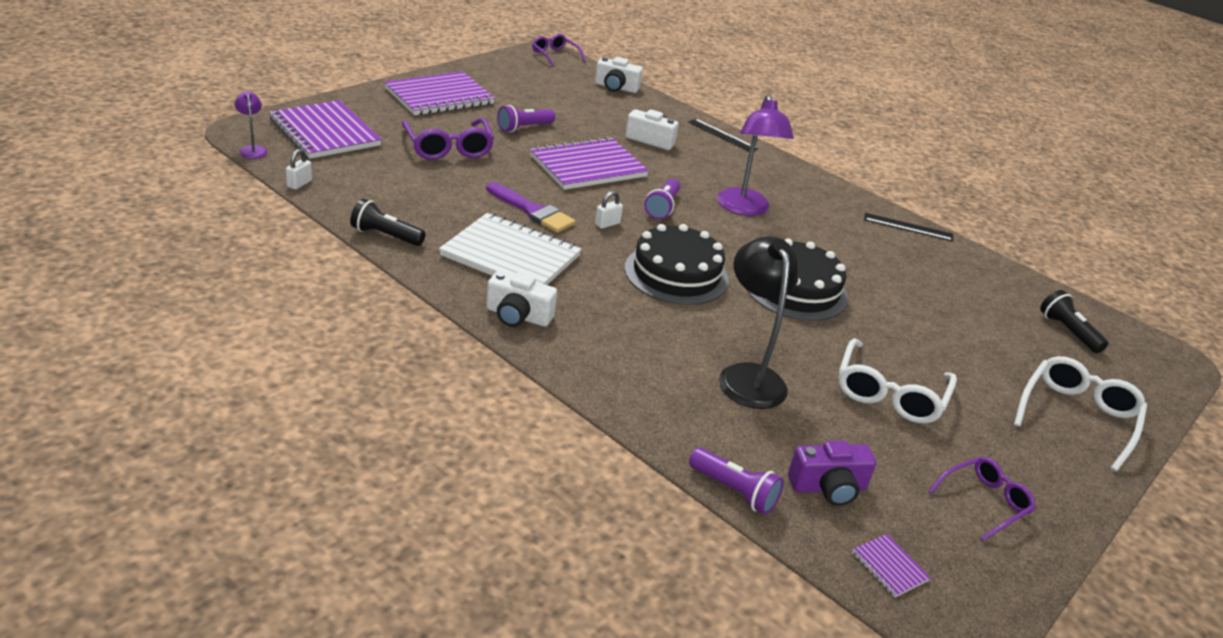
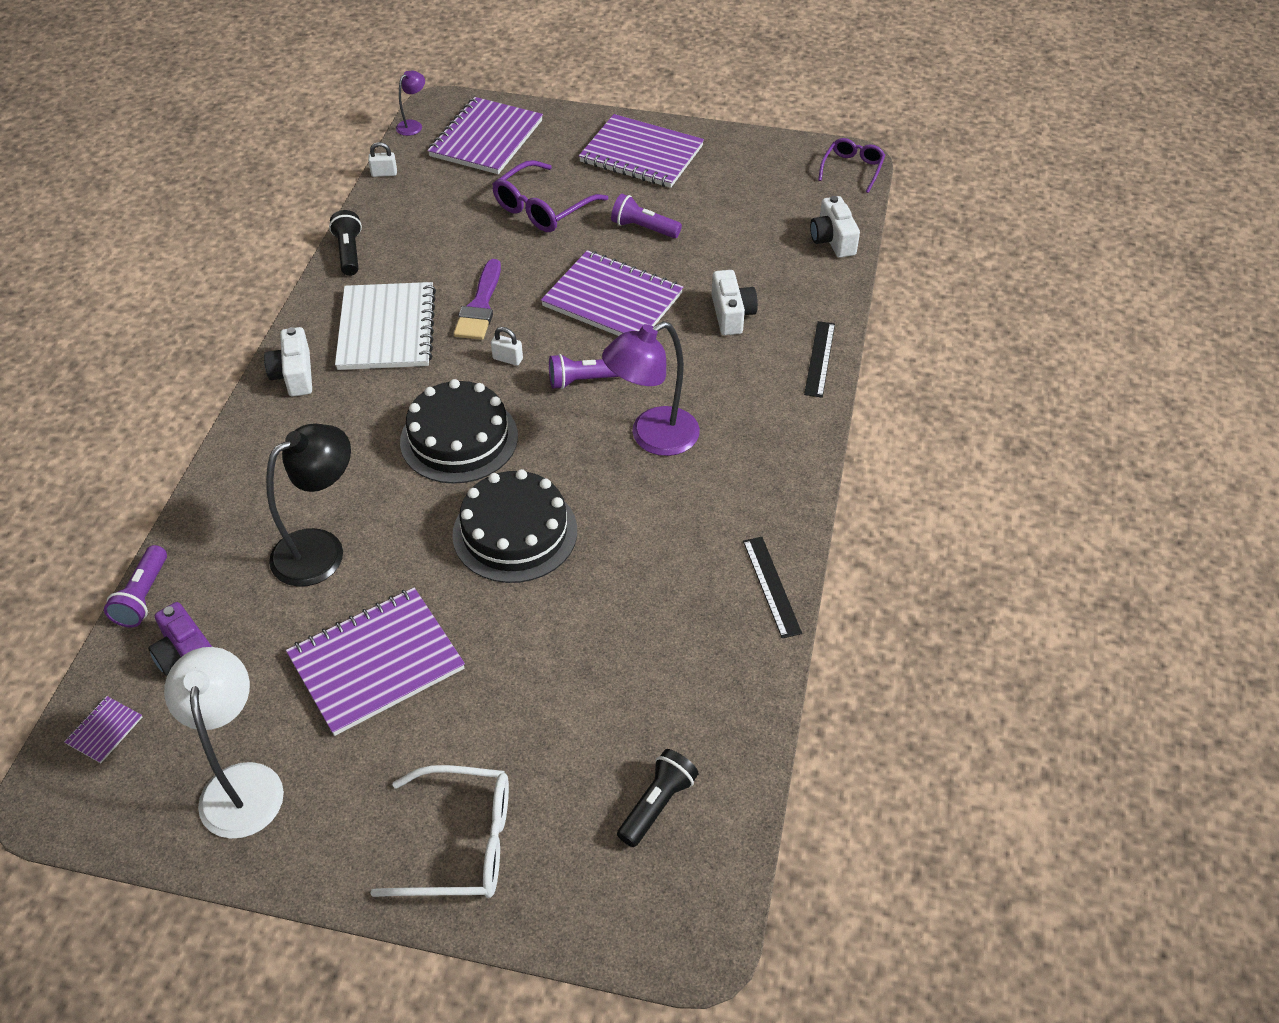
camera: 65 degrees right, 15 degrees up
white glasses [838,338,957,424] -> purple notebook [286,588,465,736]
purple glasses [929,457,1036,541] -> white lamp [164,647,284,839]

